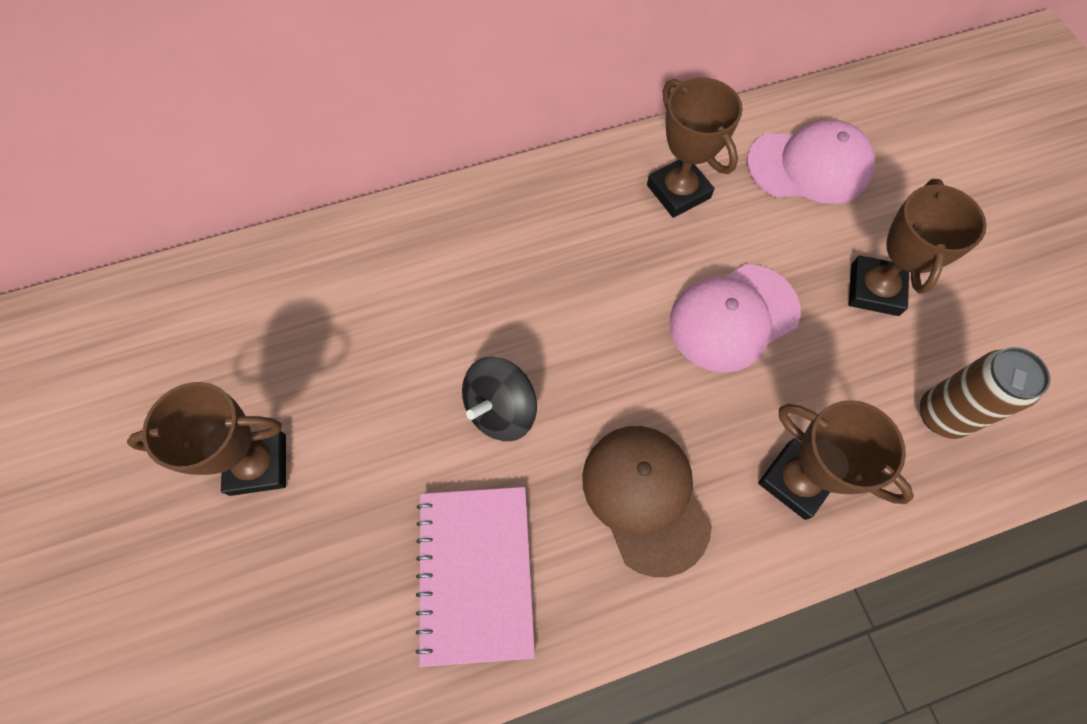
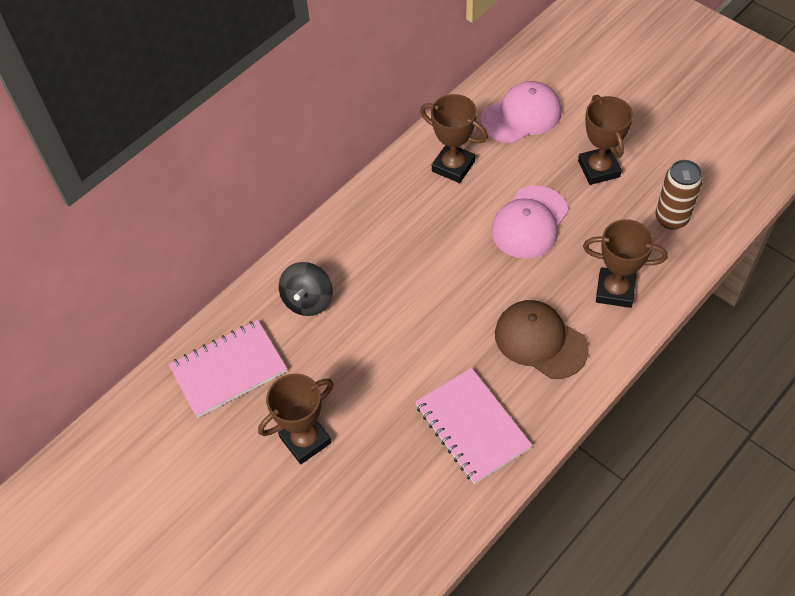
camera: 25 degrees left, 10 degrees down
black spinning top [462,357,537,441] -> black spinning top moved to [279,262,333,316]
none -> pink notebook [169,320,287,418]

